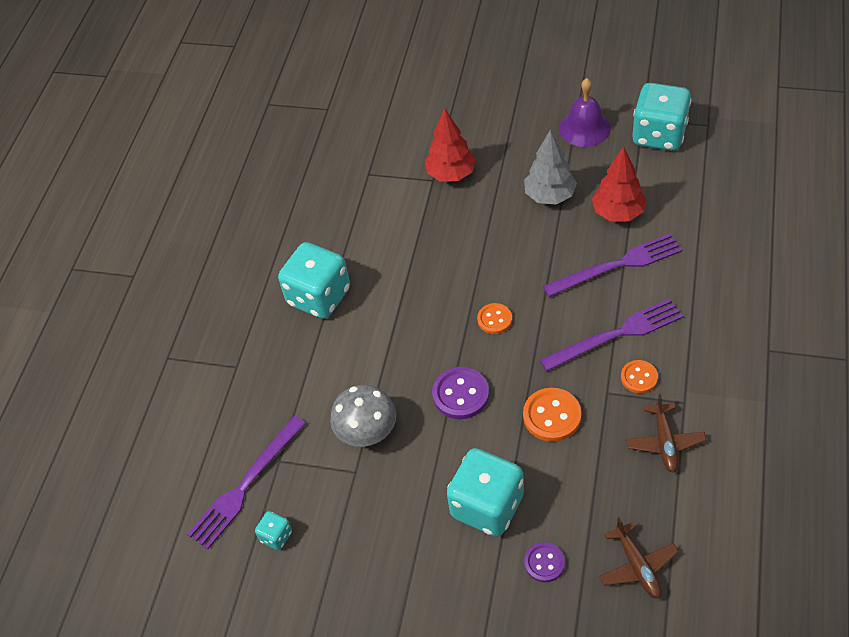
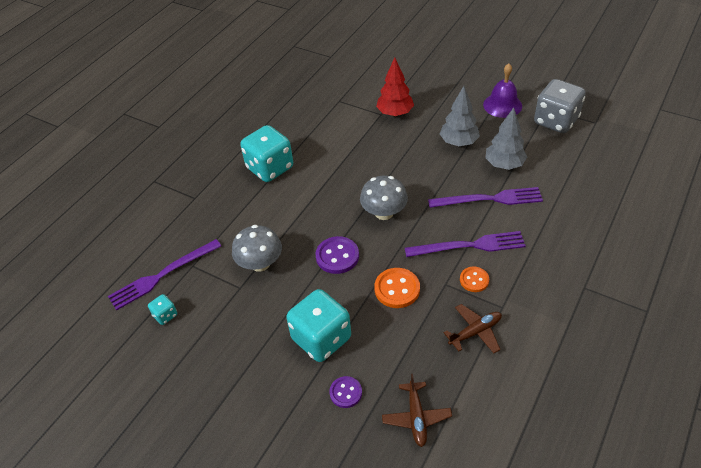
camera: 15 degrees right, 5 degrees down
orange button [477,303,512,334] -> grey mushroom [360,176,408,220]
red tree [592,146,646,222] -> grey tree [485,107,527,170]
brown plane [626,394,706,473] -> brown plane turned 135 degrees counterclockwise [444,304,502,353]
turquoise dice [632,83,692,151] -> grey dice [534,79,586,133]

